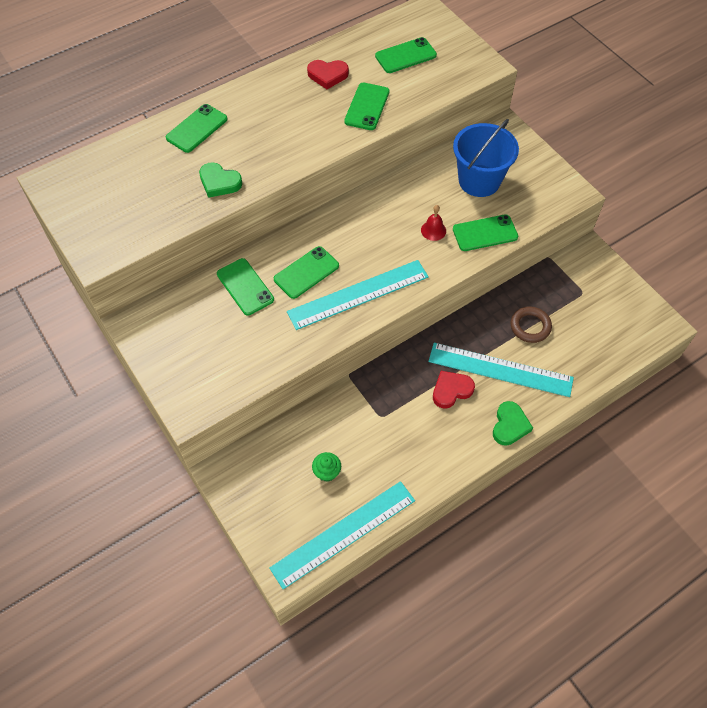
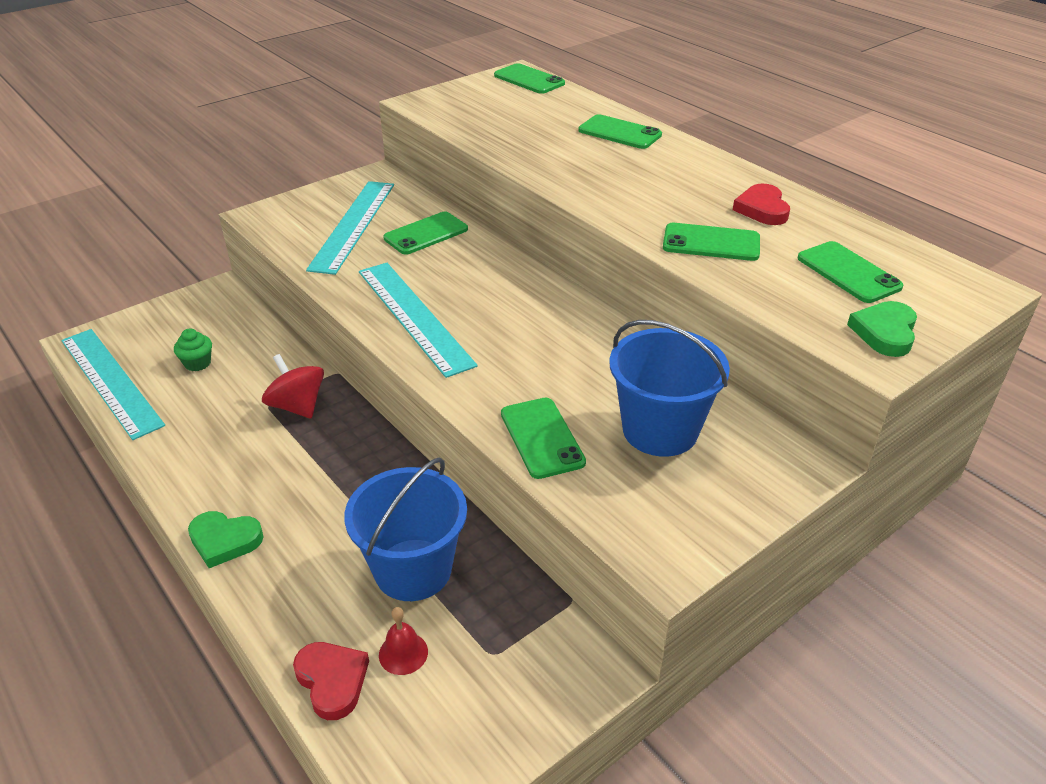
camera: 85 degrees right, 20 degrees down
green heart [199,162,242,198] -> green heart moved to [847,301,917,357]
green phone [274,246,339,299] -> green phone moved to [494,63,565,94]
red bell [421,205,446,241] -> red bell moved to [379,607,428,675]
turquoise ruler [429,343,574,397] -> turquoise ruler moved to [306,181,394,275]
red heart [433,371,475,409] -> red heart moved to [293,642,369,720]
brown ring [511,306,552,343] -> blue bucket [344,457,467,601]
none -> red spinning top [262,354,324,419]

